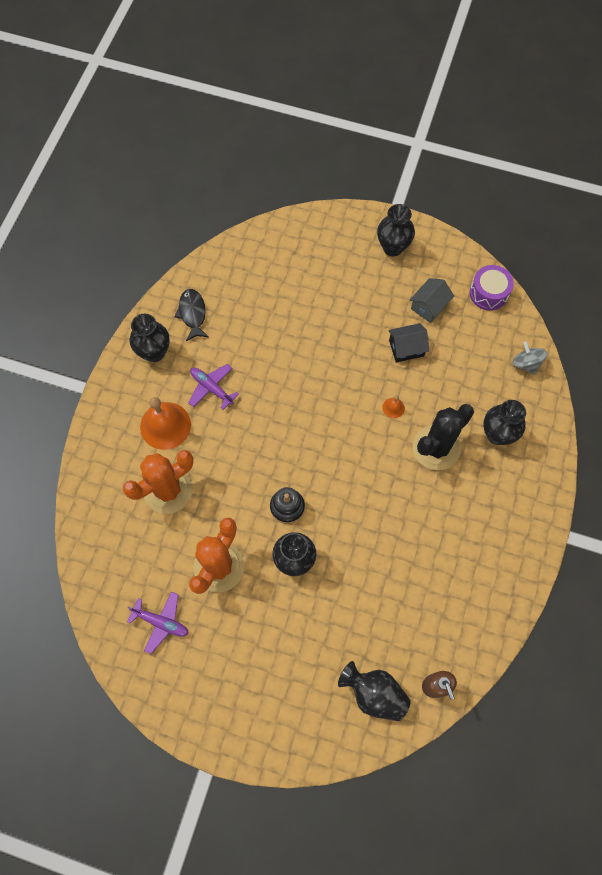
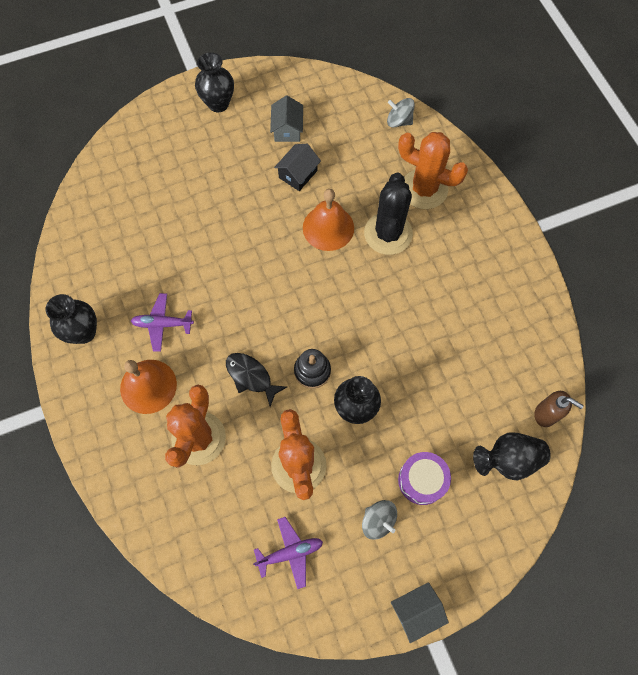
camera: 40 degrees left, 0 degrees up
black fish [175,289,209,341] -> black fish moved to [226,353,287,407]
orange bell [382,395,405,418] -> orange bell [303,189,354,251], size x2.25
purple drum [470,265,514,311] -> purple drum moved to [398,452,451,505]
black vase [483,400,526,445] -> orange cactus [398,132,468,209]
none -> grey spinning top [362,500,397,540]
none -> grey house [391,582,449,643]

